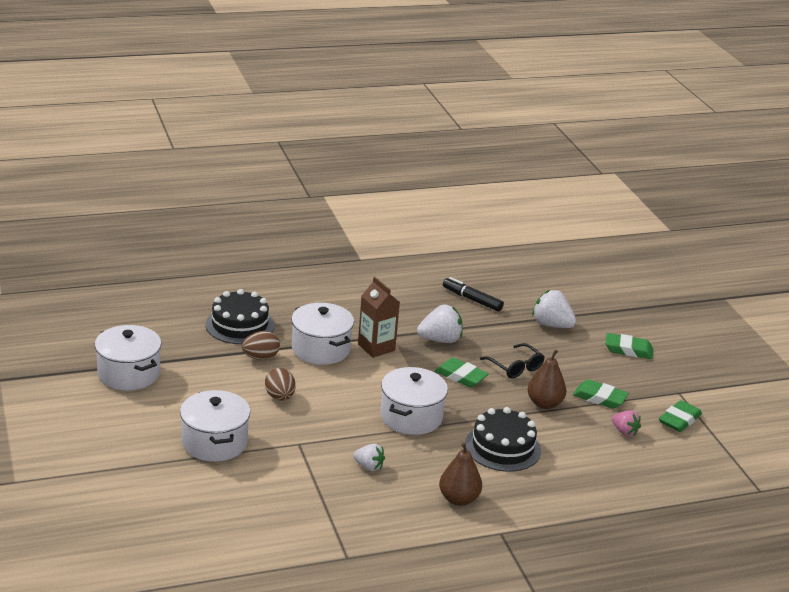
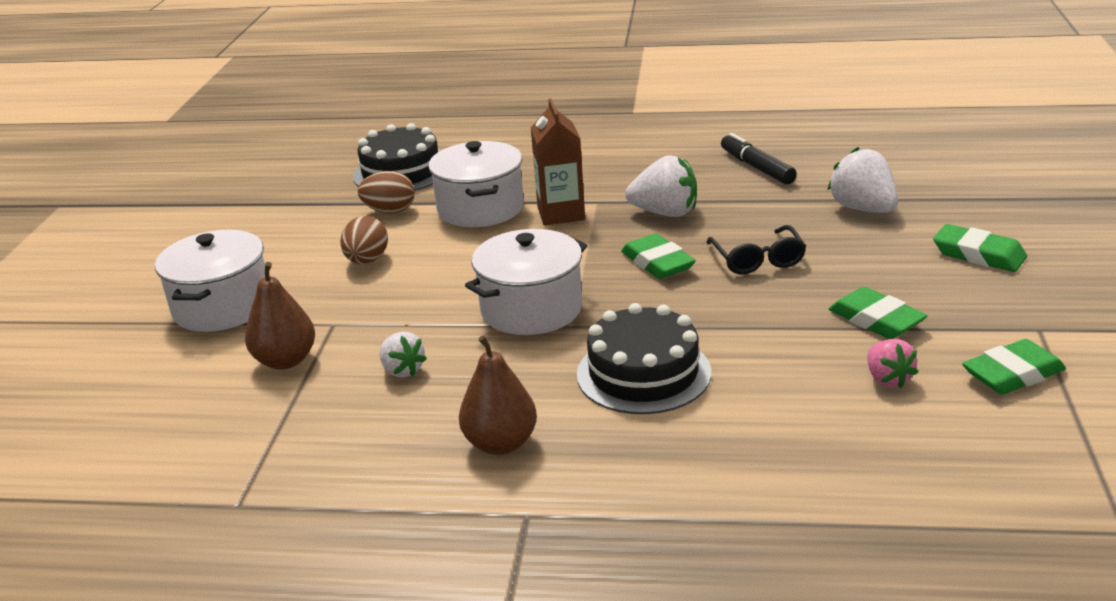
camera: 30 degrees right, 0 degrees up
white pot [95,325,161,390] -> none
brown pear [527,350,567,409] -> brown pear moved to [245,262,315,370]

